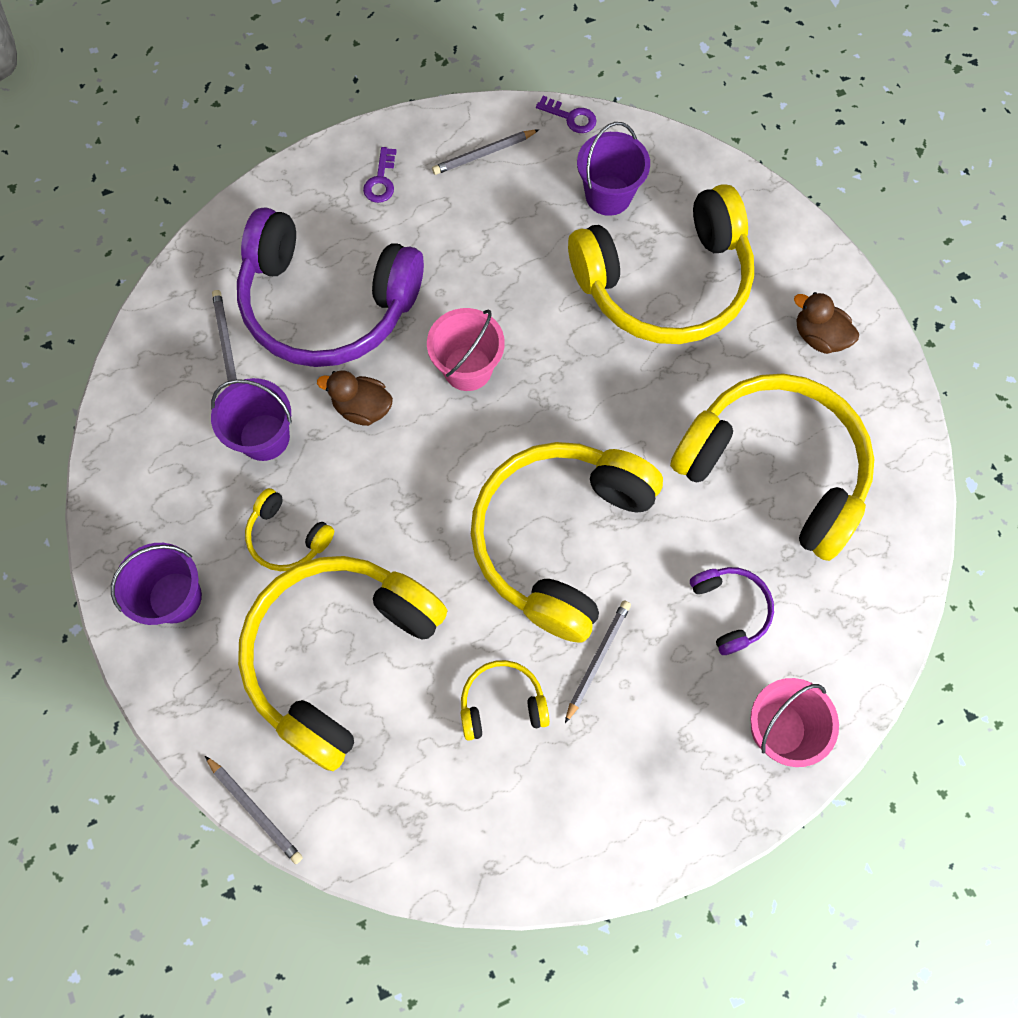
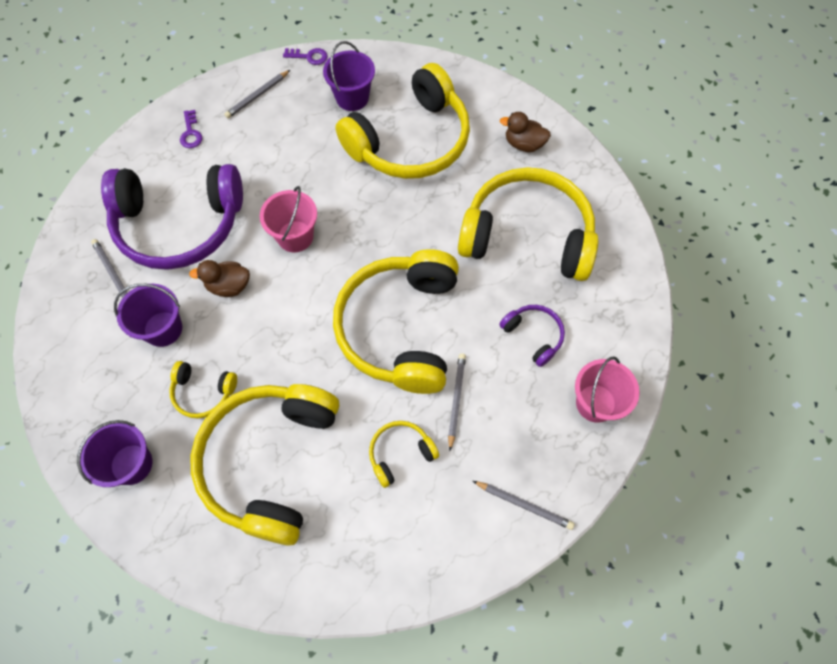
camera: 20 degrees left, 5 degrees down
grey pencil [205,756,303,864] -> grey pencil moved to [473,481,574,530]

